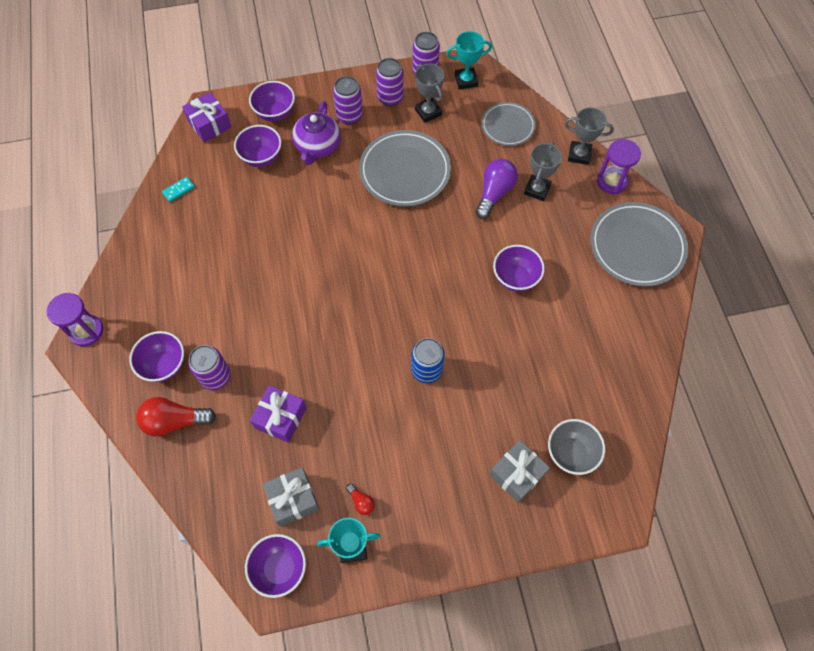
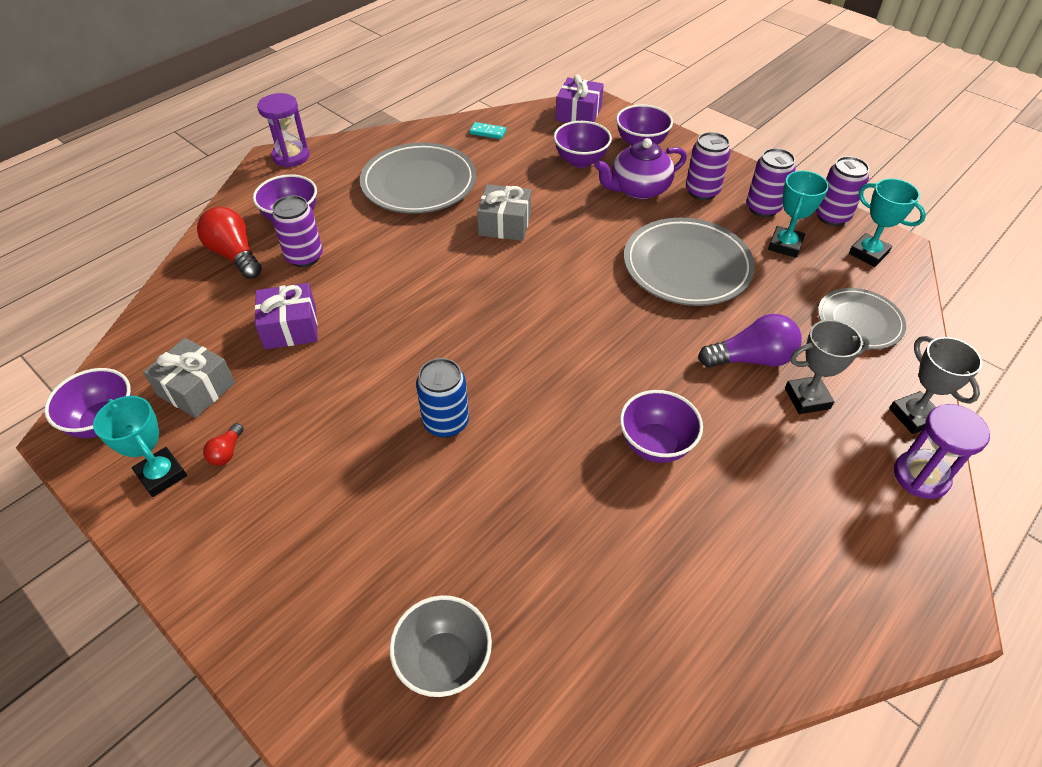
camera: 55 degrees right, 15 degrees down
grey trophy [415,64,444,123] -> turquoise trophy [768,171,829,258]
grey gift [489,440,550,503] -> grey gift moved to [477,184,531,241]
grey plate [590,202,688,287] -> grey plate moved to [360,142,476,214]

